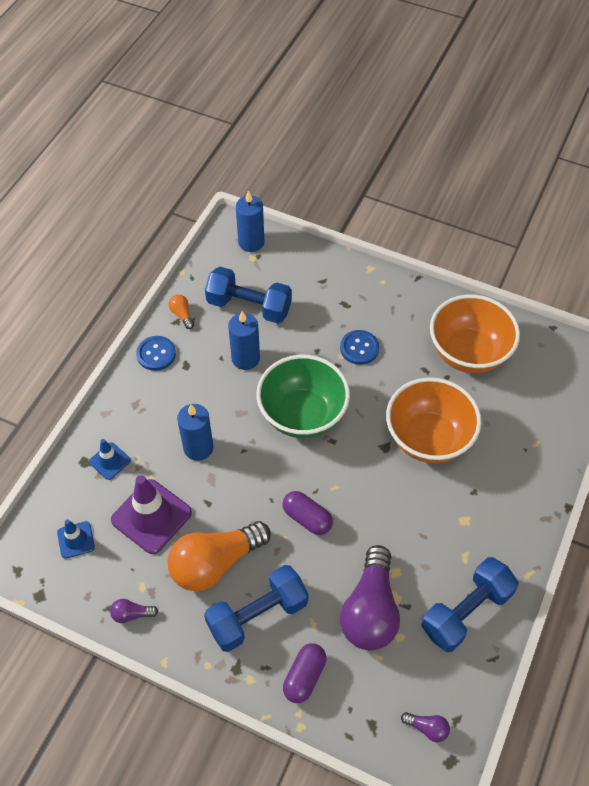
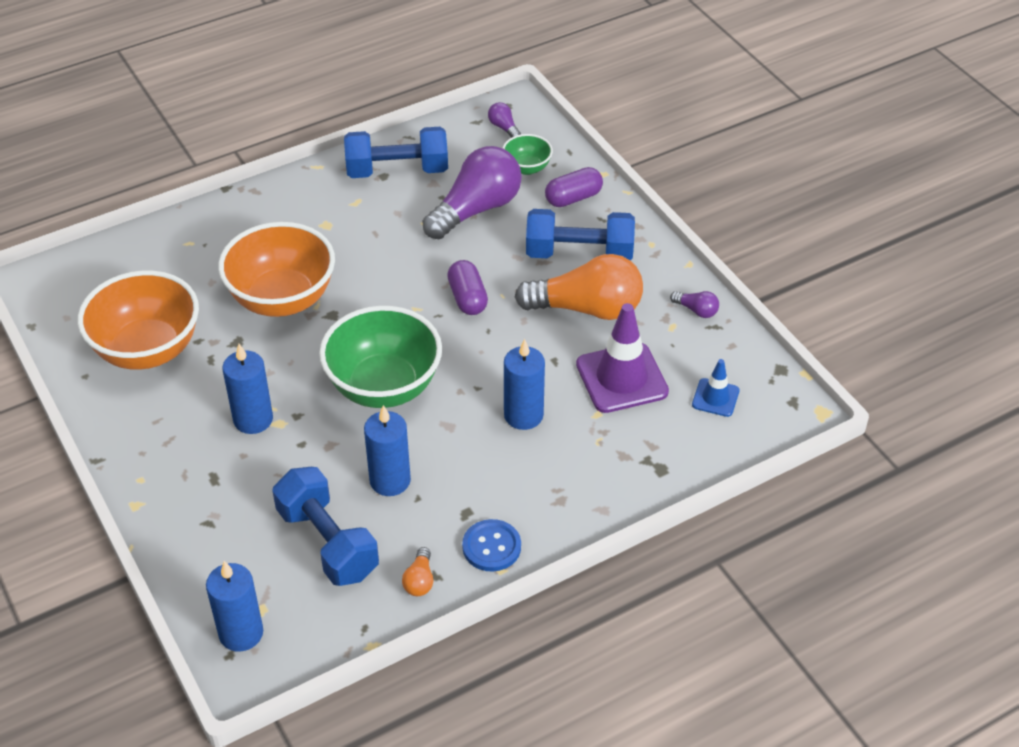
camera: 145 degrees left, 10 degrees down
blue traffic cone [89,439,131,480] -> none
blue button [340,330,379,365] -> blue candle [222,344,273,434]
none -> green bowl [503,134,553,175]

